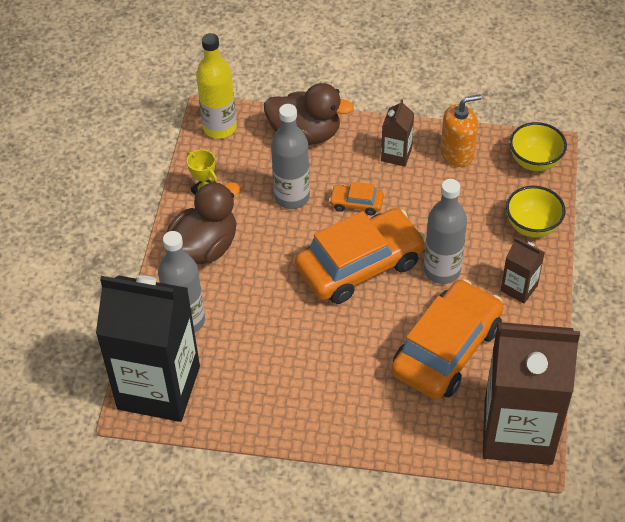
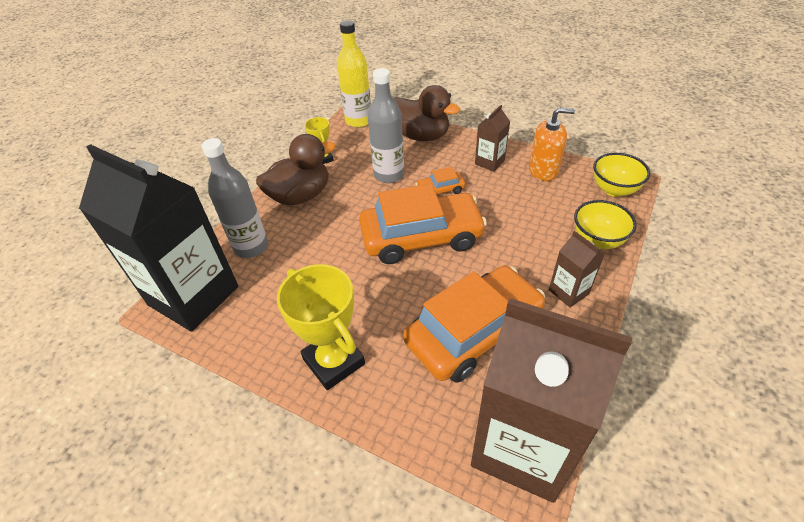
camera: 20 degrees right, 5 degrees down
orange car [329,182,384,215] -> orange car turned 45 degrees counterclockwise [415,167,465,194]
grey bottle [424,179,467,284] -> none
none -> yellow trophy [277,264,365,390]

